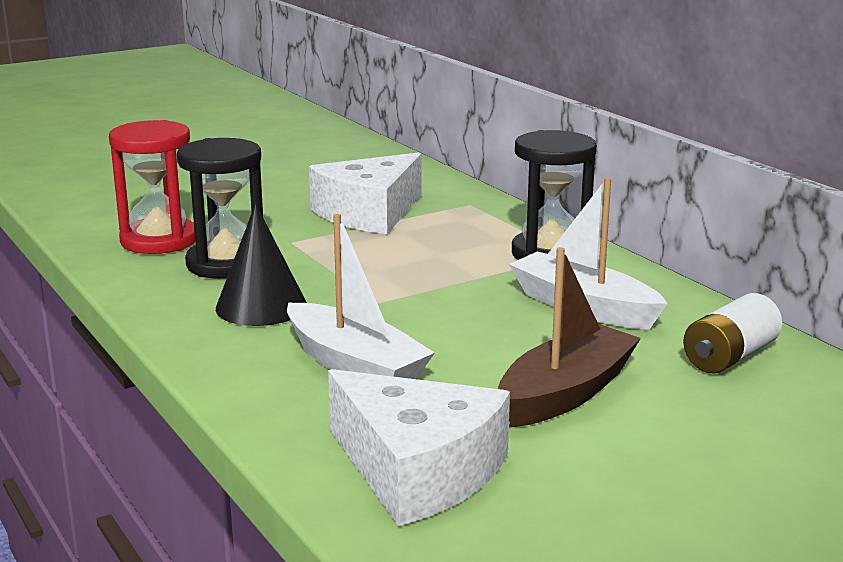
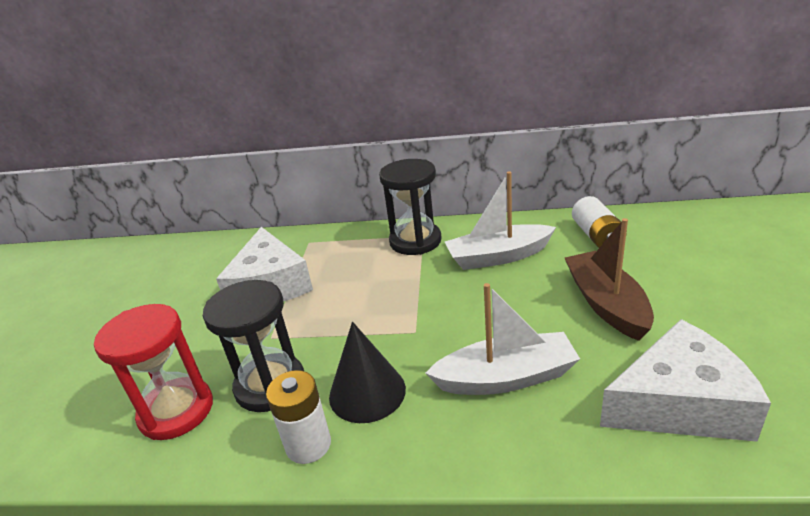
camera: 50 degrees left, 10 degrees up
none -> white battery [266,370,331,464]

